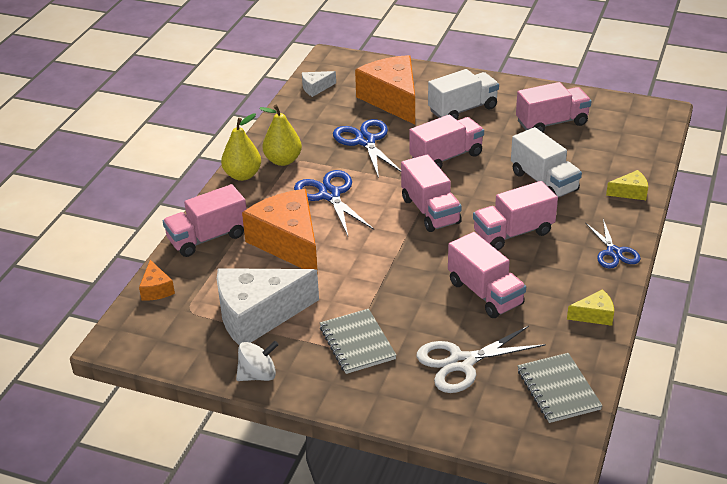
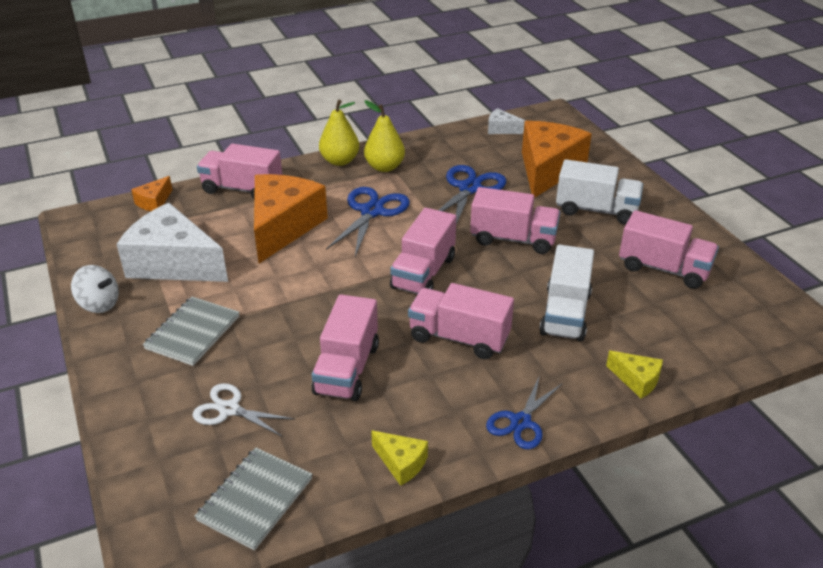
camera: 45 degrees right, 0 degrees up
white scissors [416,326,546,393] -> white scissors [193,383,296,437], size x0.66

